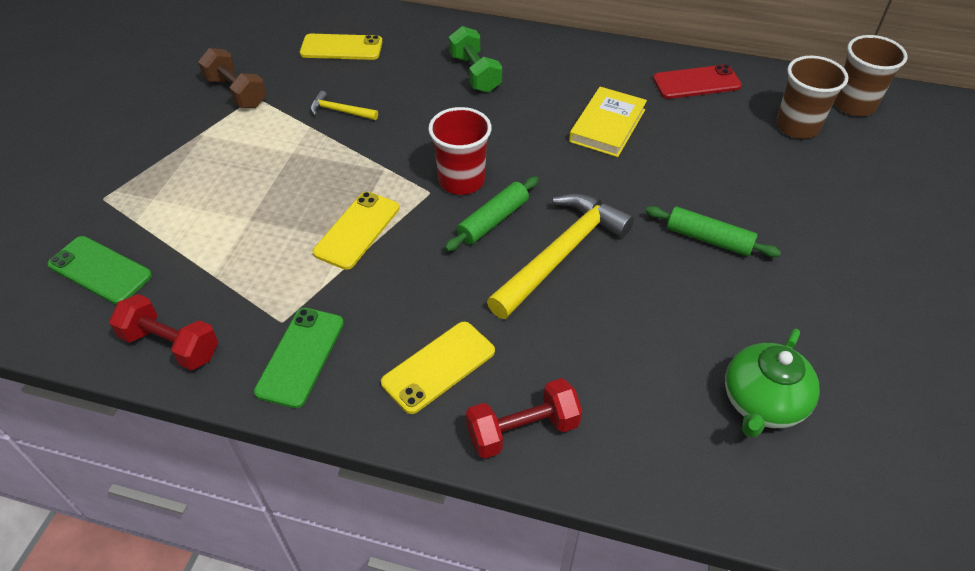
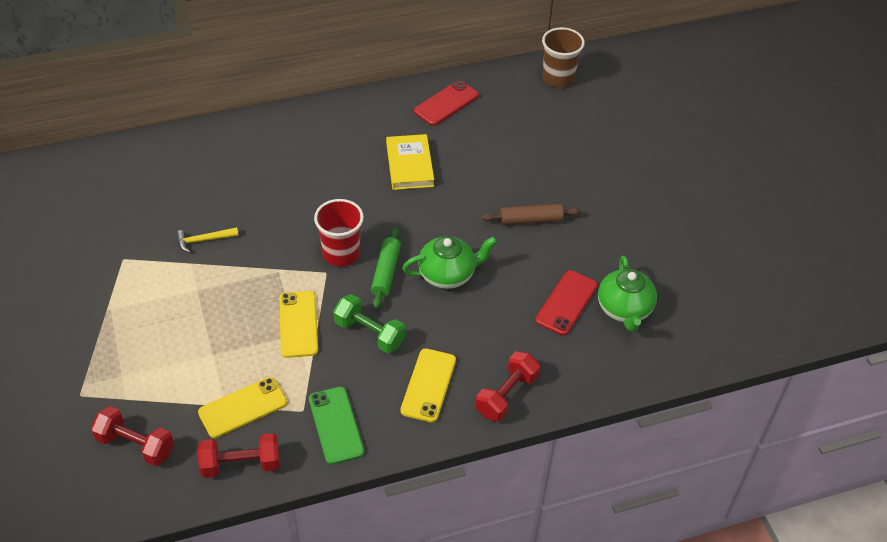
camera: 35 degrees left, 0 degrees up
green phone [48,236,152,305] -> red dumbbell [91,406,174,466]
brown dumbbell [198,48,267,108] -> none
yellow phone [300,34,382,60] -> yellow phone moved to [198,377,287,438]
green dumbbell [449,26,502,93] -> green dumbbell moved to [333,294,406,353]
yellow hammer [487,193,634,319] -> green teapot [402,236,497,289]
green rolling pin [646,206,781,257] -> brown rolling pin [482,204,581,225]
brown cup [776,56,849,139] -> none
none -> red phone [535,270,598,335]

